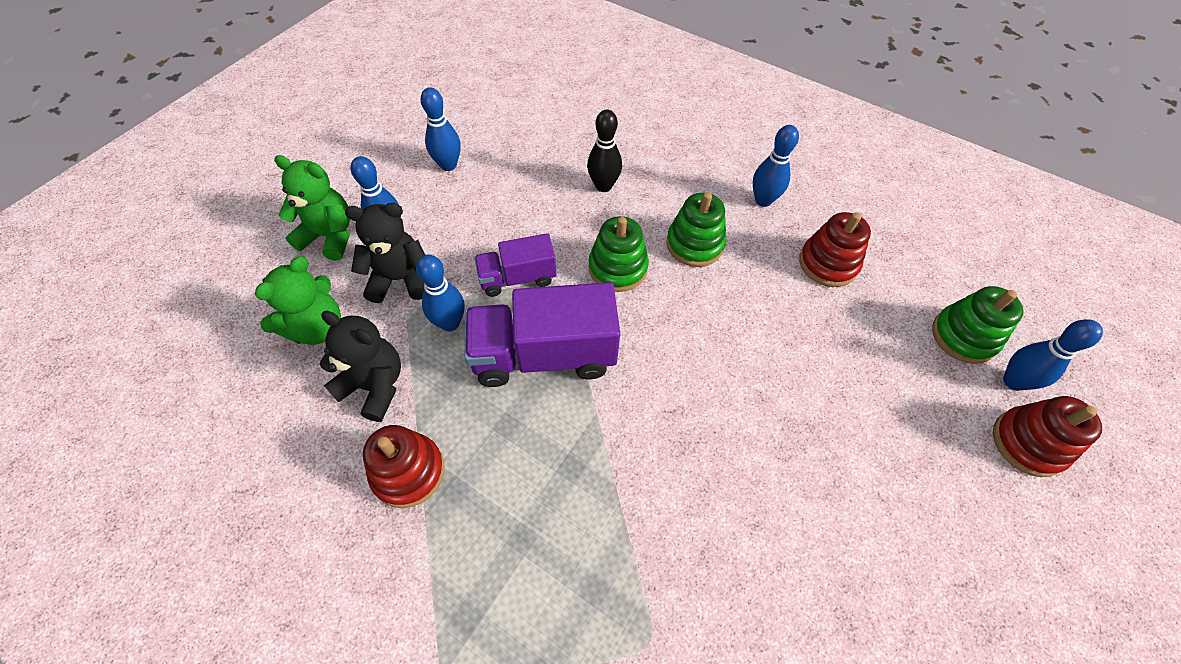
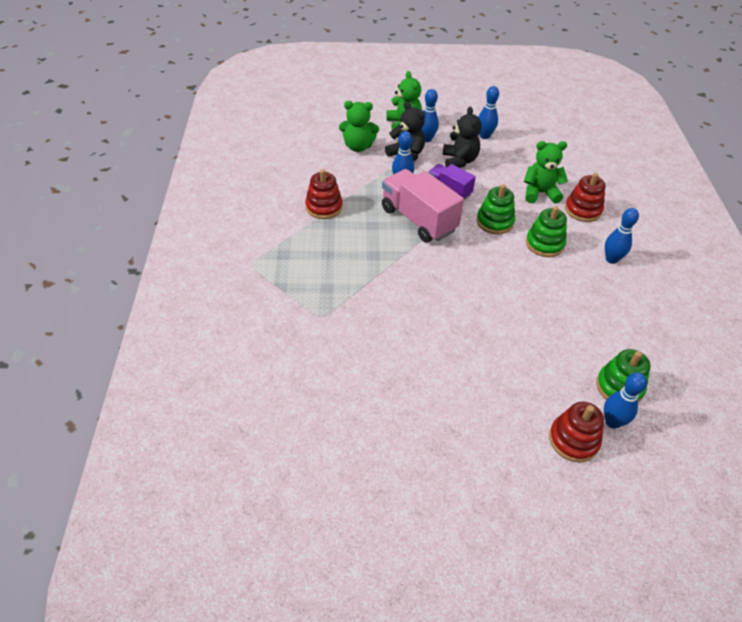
camera: 55 degrees right, 10 degrees down
black teddy bear [320,311,401,422] -> black teddy bear moved to [442,106,482,168]
purple truck [464,282,620,387] -> pink truck [382,169,464,243]
black bowling pin [587,109,622,192] -> green teddy bear [524,141,568,203]
red stacking toy [799,212,871,287] -> red stacking toy moved to [565,173,606,222]

